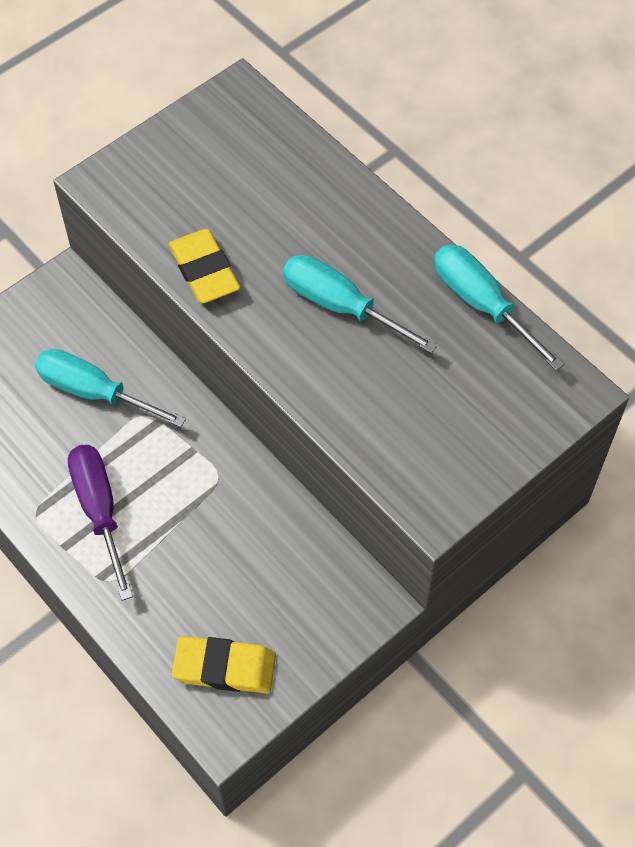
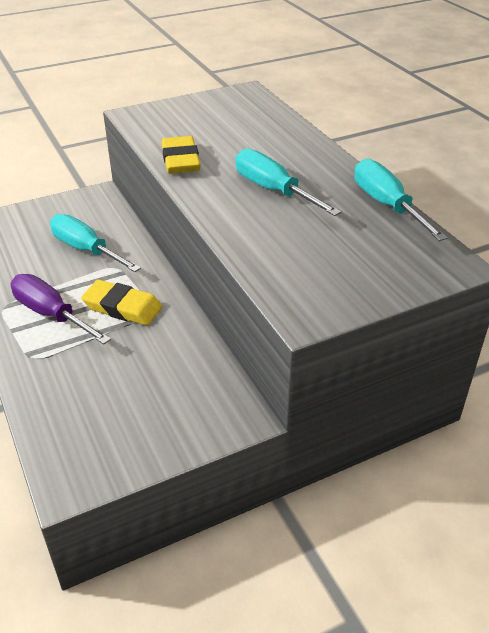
camera: 15 degrees right, 20 degrees down
purple screwdriver [68,445,133,601] -> purple screwdriver turned 45 degrees counterclockwise [11,274,111,344]
yellow eraser [172,636,276,693] -> yellow eraser moved to [81,280,162,326]

